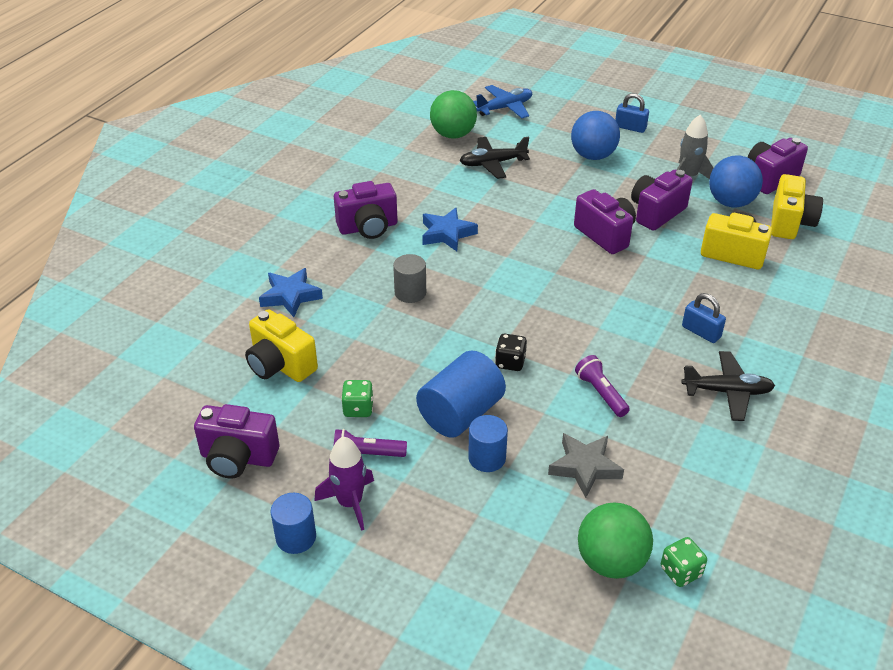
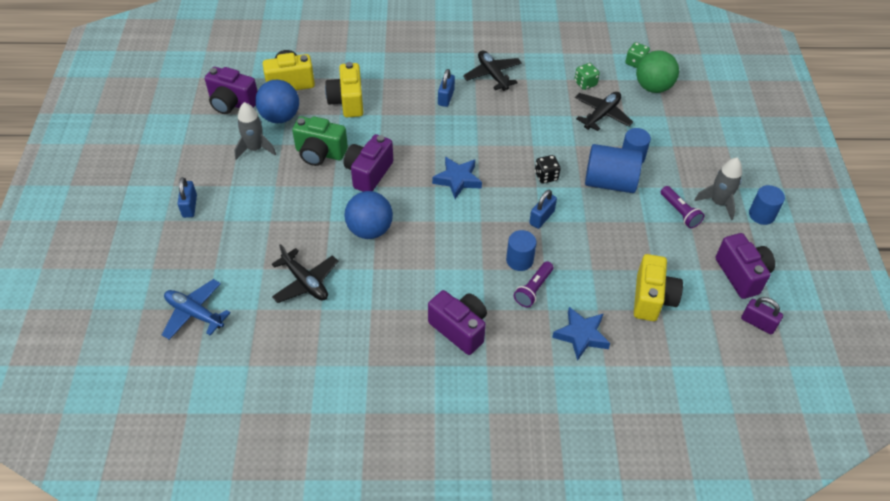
camera: 120 degrees left, 10 degrees up
purple rocket [314,437,374,531] -> grey rocket [694,158,742,220]
green dice [341,380,374,417] -> green dice moved to [574,63,600,90]
grey cylinder [393,254,426,303] -> blue cylinder [506,230,536,271]
blue star [422,208,478,251] -> blue star moved to [432,157,482,199]
green ball [430,90,477,139] -> none
grey star [548,433,624,498] -> black plane [575,92,633,131]
blue ball [571,111,620,160] -> blue ball moved to [344,191,393,239]
purple flashlight [575,355,630,417] -> purple flashlight moved to [514,261,553,307]
purple camera [631,170,693,231] -> green camera [292,116,348,166]
none -> blue padlock [529,190,557,229]
none -> purple padlock [741,297,783,334]

